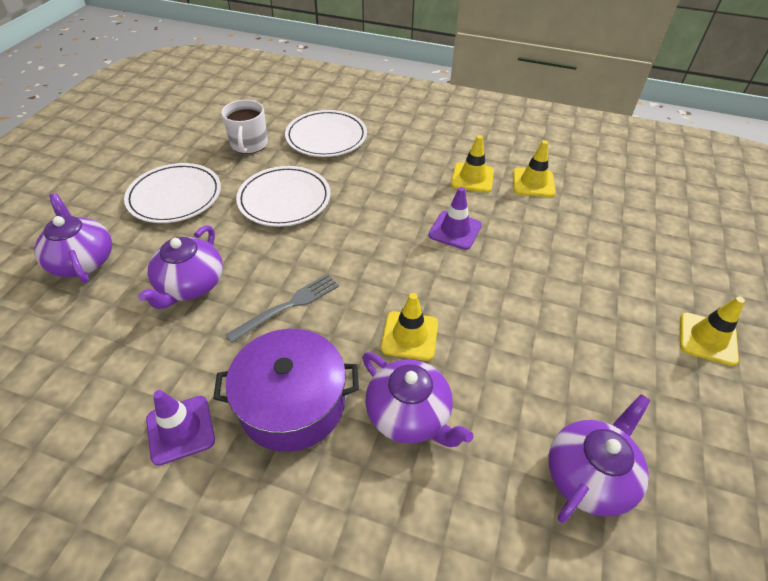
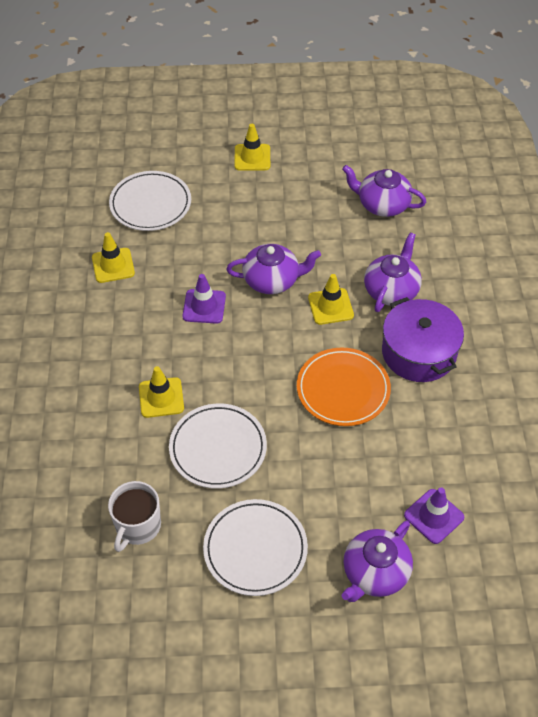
camera: 110 degrees left, 5 degrees up
purple teapot [138,225,223,309] -> purple teapot moved to [226,244,321,294]
purple traffic cone [146,390,215,466] -> purple traffic cone moved to [404,487,464,544]
white mug [221,100,268,154] -> white mug turned 135 degrees clockwise [108,481,161,552]
grey fork [225,274,339,343] -> orange plate [297,348,391,426]
white plate [285,110,367,157] -> white plate moved to [109,171,191,231]
yellow traffic cone [451,135,494,193] -> yellow traffic cone moved to [139,366,184,418]

